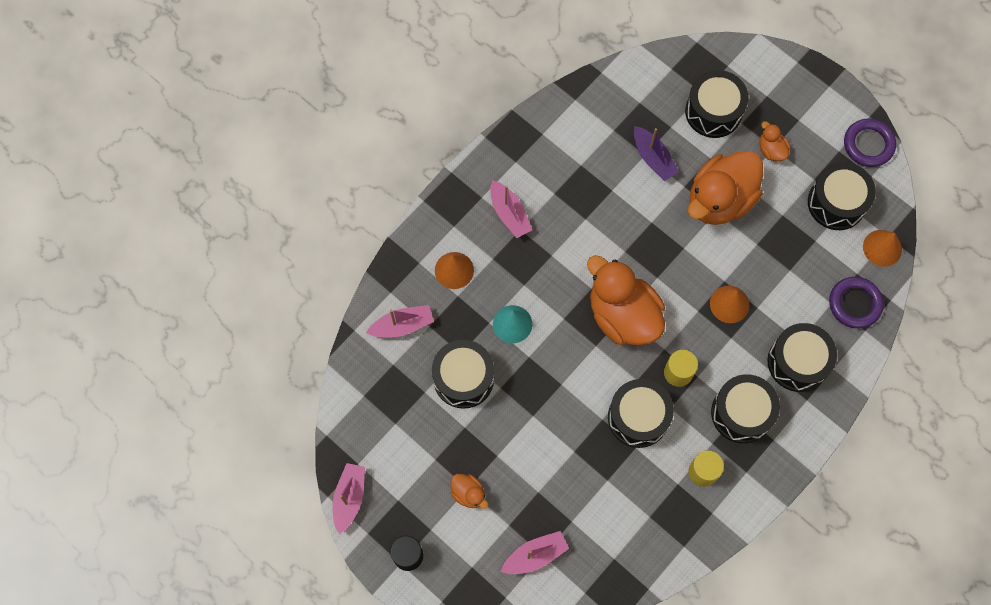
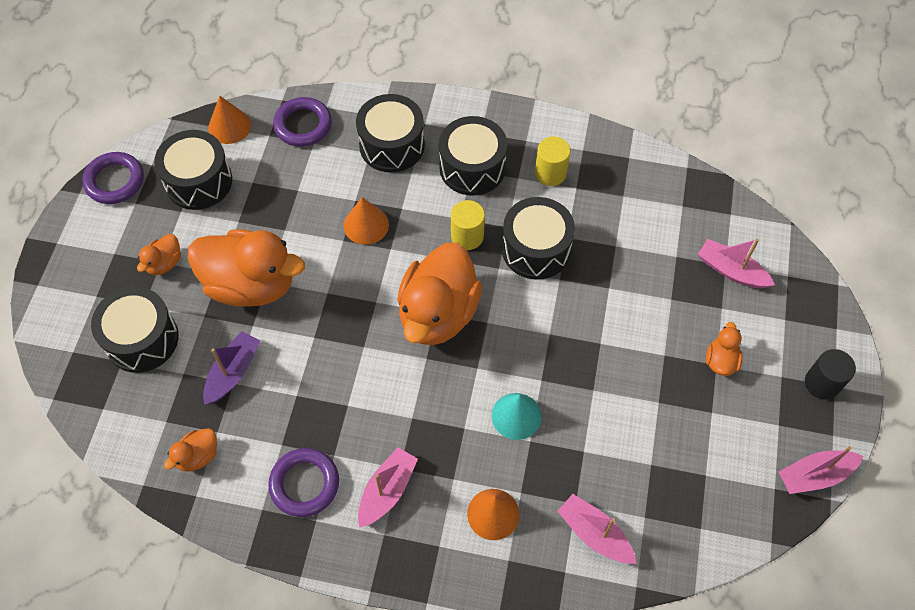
camera: 120 degrees left, 10 degrees down
black drum [432,340,494,409] -> none
none -> orange duck [164,428,217,472]
none -> purple ring [268,448,339,517]

